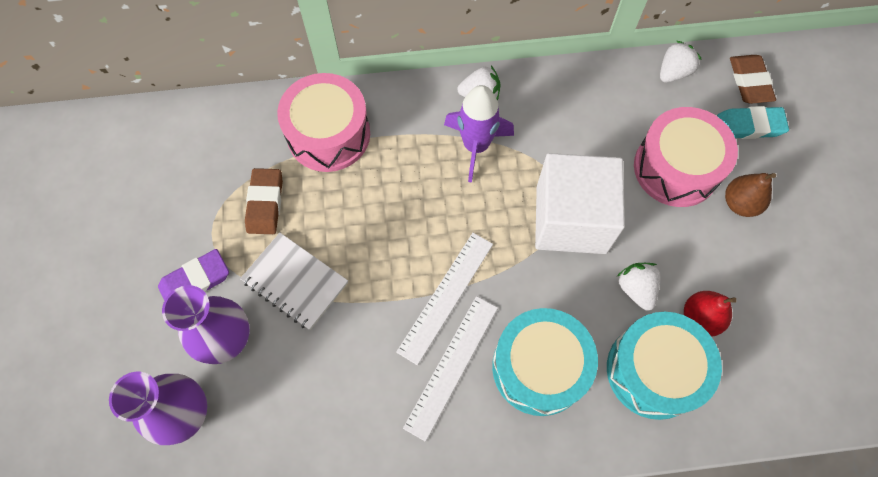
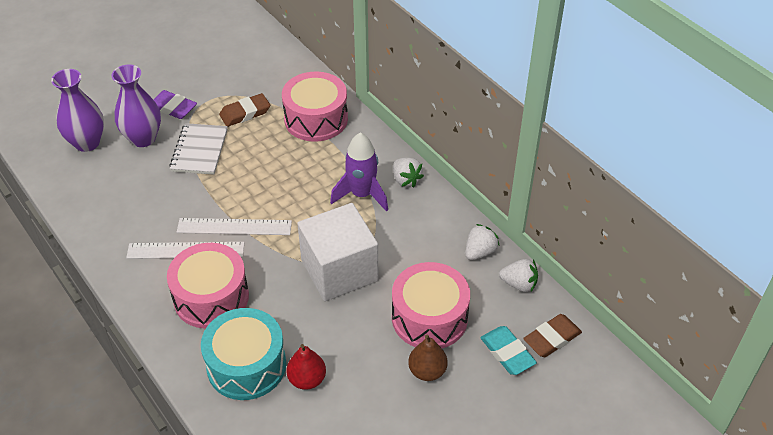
camera: 60 degrees right, 20 degrees down
turquoise drum [492,308,598,416] -> pink drum [167,243,249,329]
white strawberry [617,263,661,311] -> white strawberry moved to [465,224,500,260]

